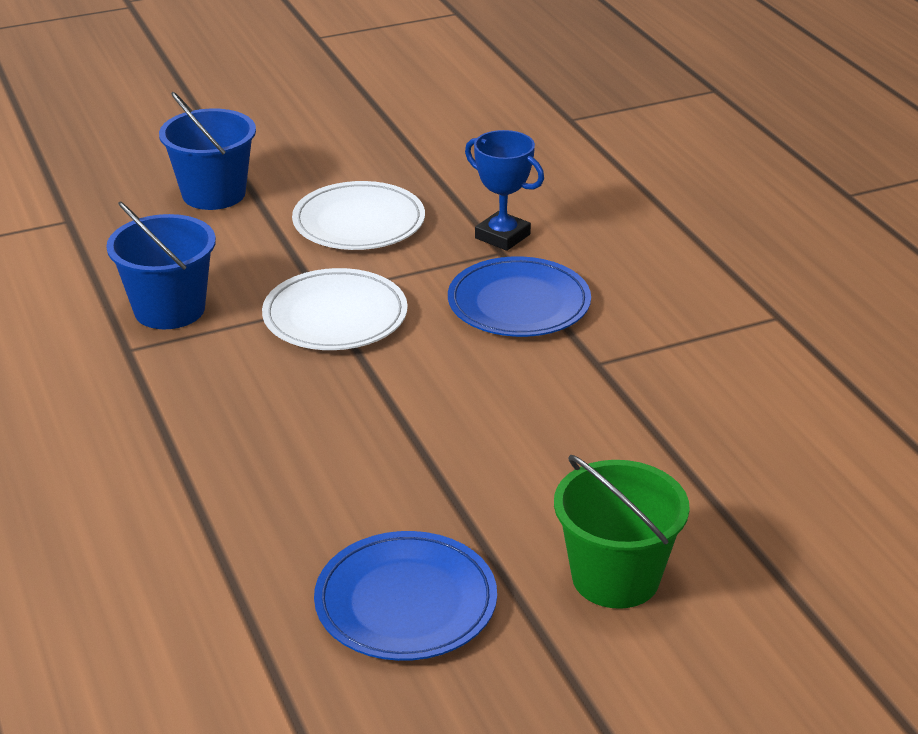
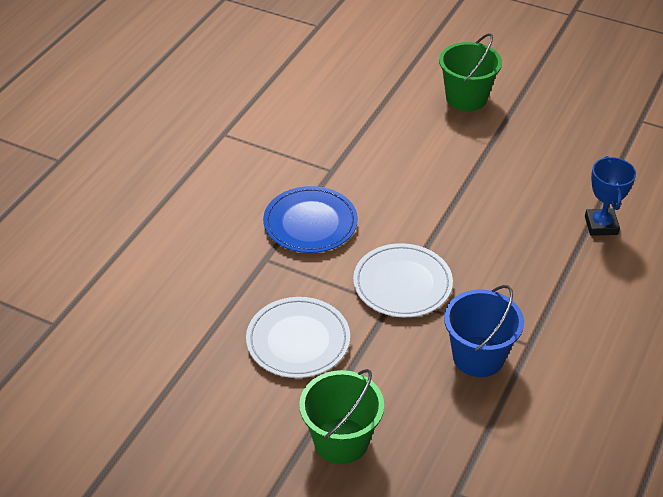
camera: 130 degrees left, 10 degrees up
blue bucket [159,92,256,210] -> green bucket [299,369,384,464]
blue plate [314,531,497,661] -> none
blue trophy [465,130,544,251] -> blue trophy moved to [585,156,636,236]

